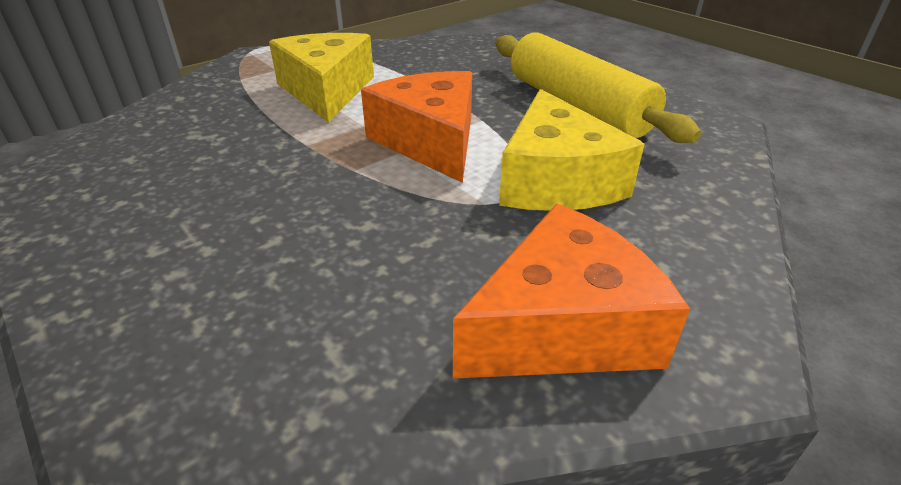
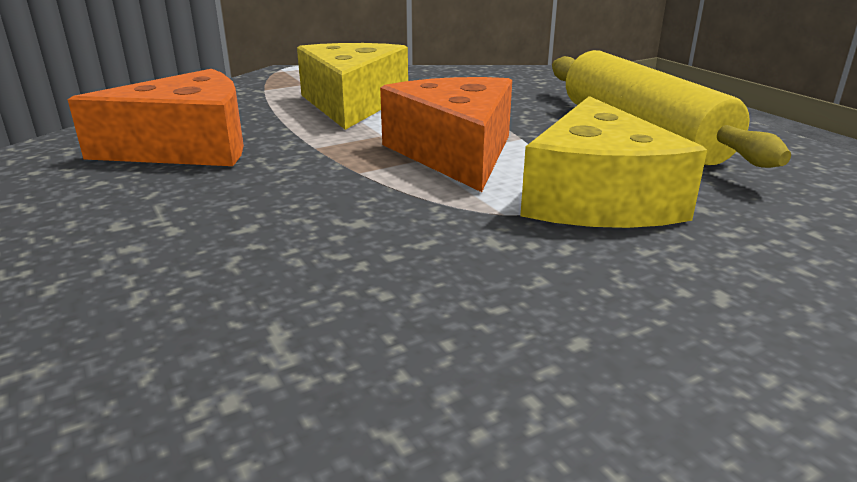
camera: 10 degrees right, 10 degrees down
orange cheese [453,204,690,379] -> orange cheese moved to [67,69,244,166]

